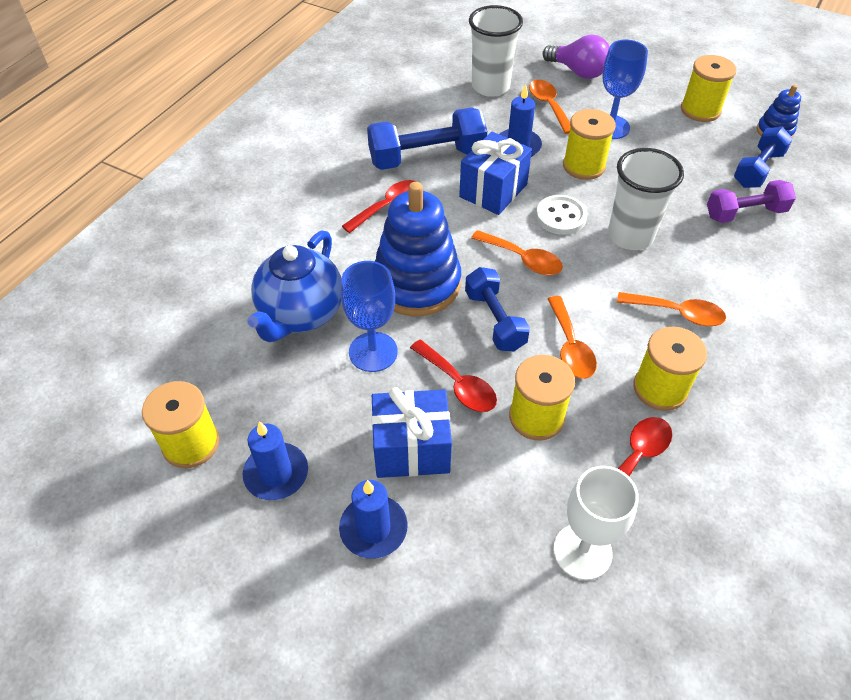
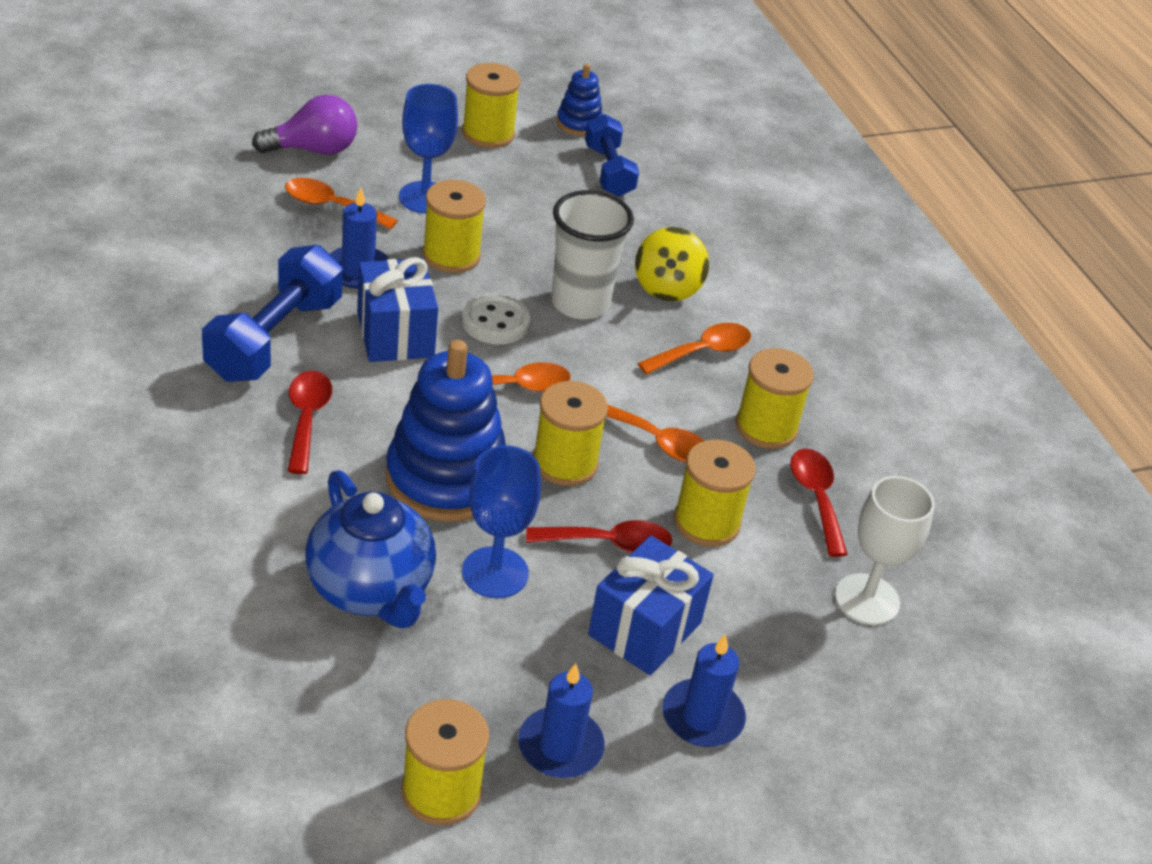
camera: 55 degrees left, 10 degrees down
blue dumbbell [465,267,530,351] -> yellow spool [533,381,608,486]
white cup [469,5,523,97] -> none
purple dumbbell [707,180,796,223] -> none
none -> yellow spinning top [635,227,709,301]

